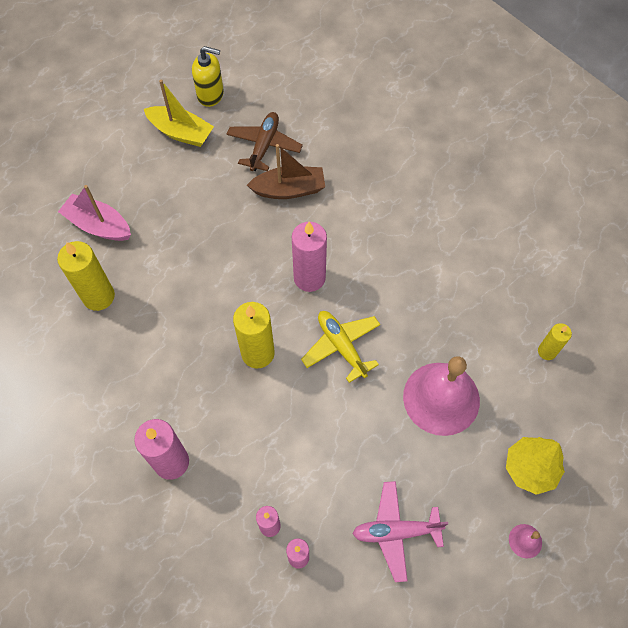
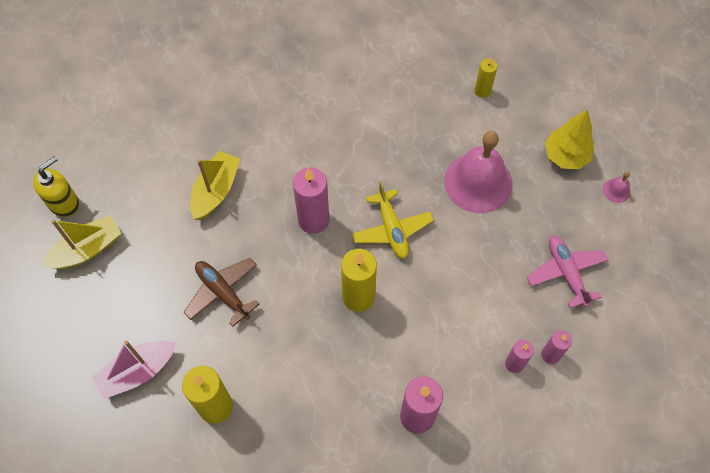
camera: 60 degrees left, 0 degrees up
brown plane [226,112,303,171] -> brown plane moved to [184,258,260,327]
brown boat [247,144,325,199] -> yellow boat [190,151,240,220]
yellow plane [301,311,380,383] -> yellow plane turned 105 degrees counterclockwise [352,182,434,259]
pink plane [352,481,448,582] -> pink plane turned 135 degrees clockwise [527,235,609,308]

